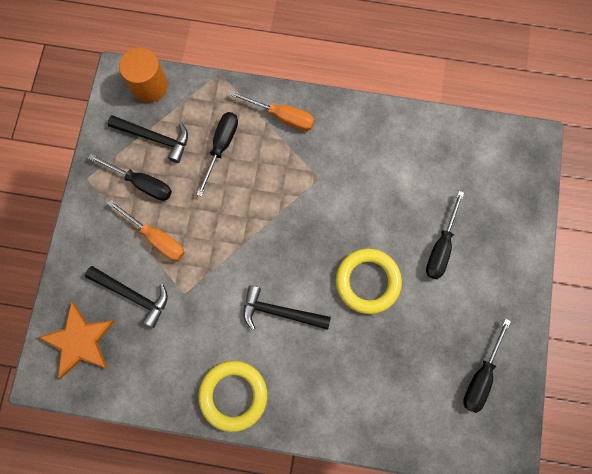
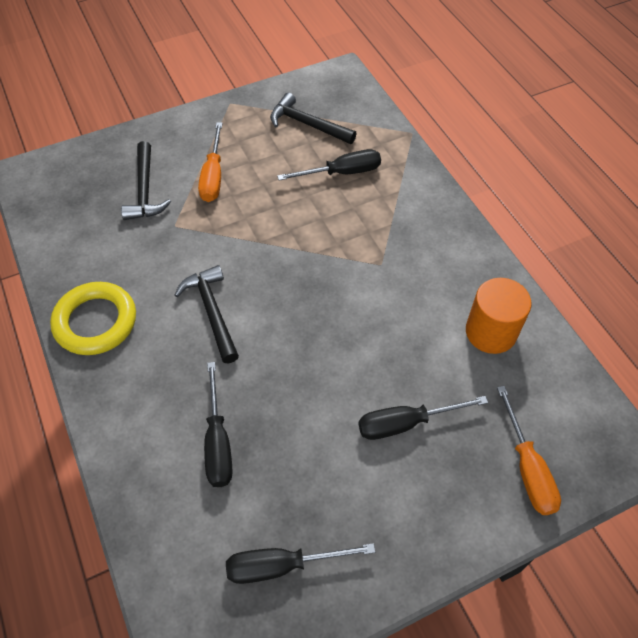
camera: 55 degrees right, 20 degrees down
orange star [38,302,115,379] -> none
black screwdriver [88,154,172,201] -> black screwdriver moved to [204,362,233,487]
black hammer [108,115,188,163] -> black hammer turned 135 degrees clockwise [270,93,357,144]
orange cylinder [119,47,168,103] -> orange cylinder moved to [466,278,532,354]
orange screwdriver [229,90,314,131] -> orange screwdriver moved to [497,386,561,515]
yellow ring [336,249,402,314] -> none

